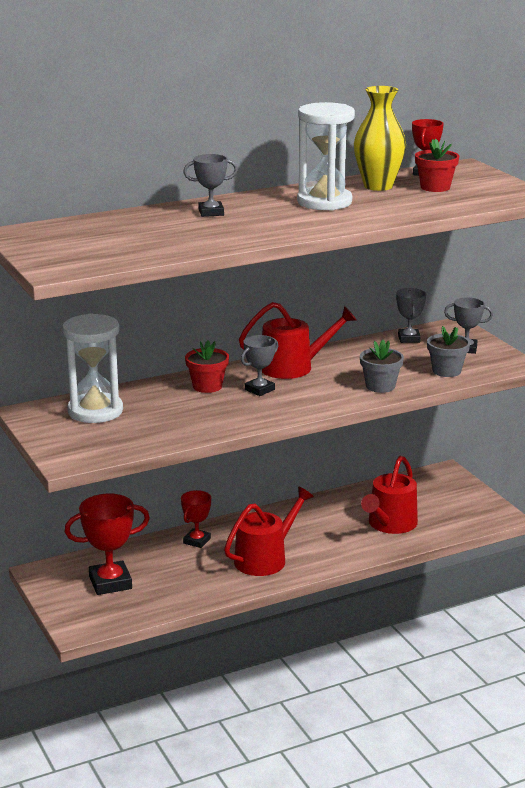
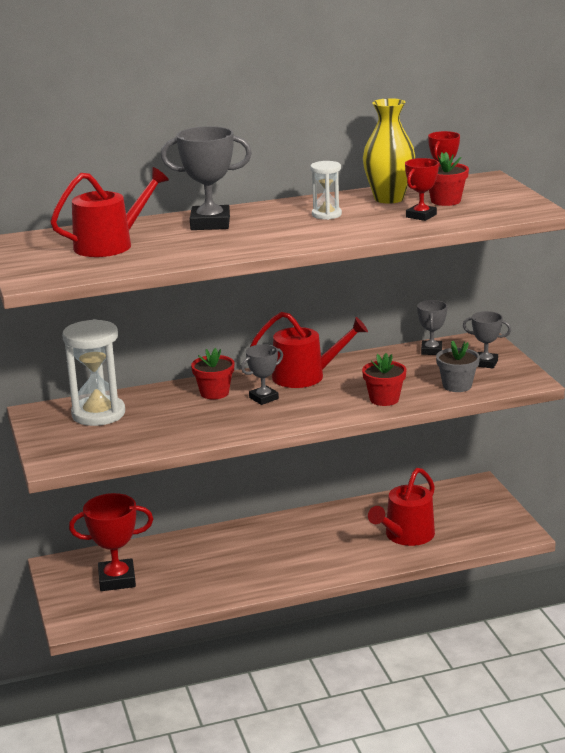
camera: 10 degrees right, 0 degrees up
red trophy [181,490,211,548] -> red trophy moved to [405,158,439,221]
grey trophy [183,154,238,217] -> grey trophy [161,126,252,230], size x1.67
red watering can [224,487,314,576] -> red watering can moved to [50,167,169,257]
white hourglass [297,102,355,211] -> white hourglass [310,161,342,220], size x0.55
grey flower pot [360,340,404,393] -> red flower pot [362,353,407,406]

